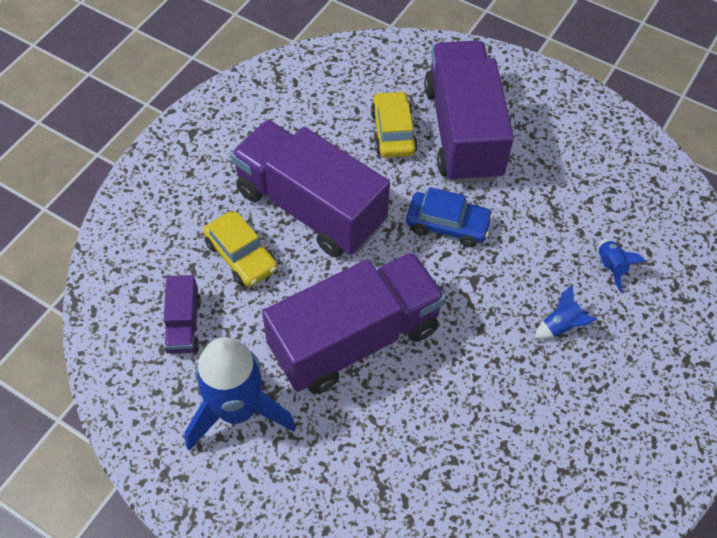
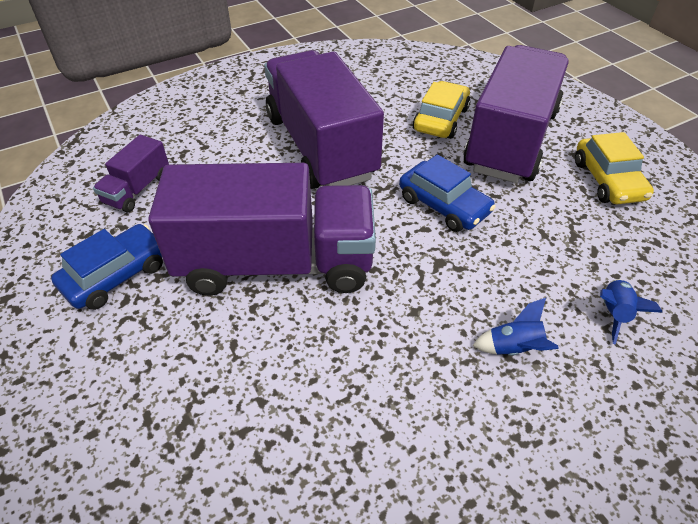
camera: 30 degrees right, 10 degrees down
blue rocket [185,337,296,451] -> blue car [51,224,163,310]
yellow car [203,211,278,287] -> yellow car moved to [575,132,654,204]

